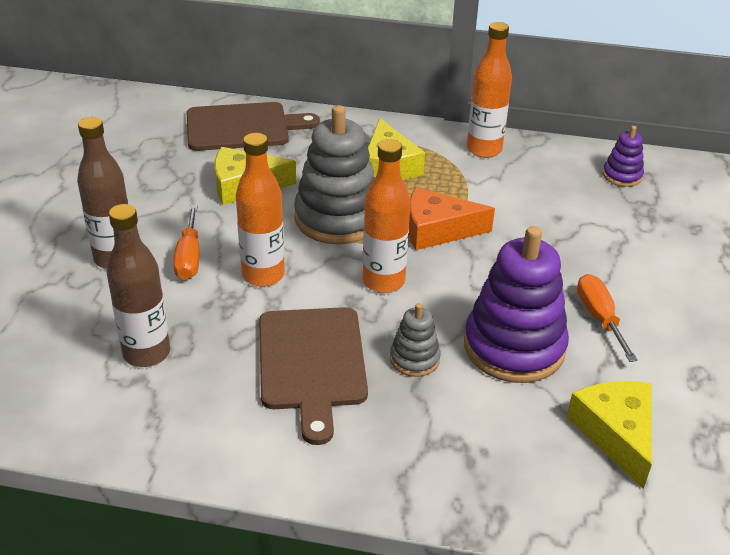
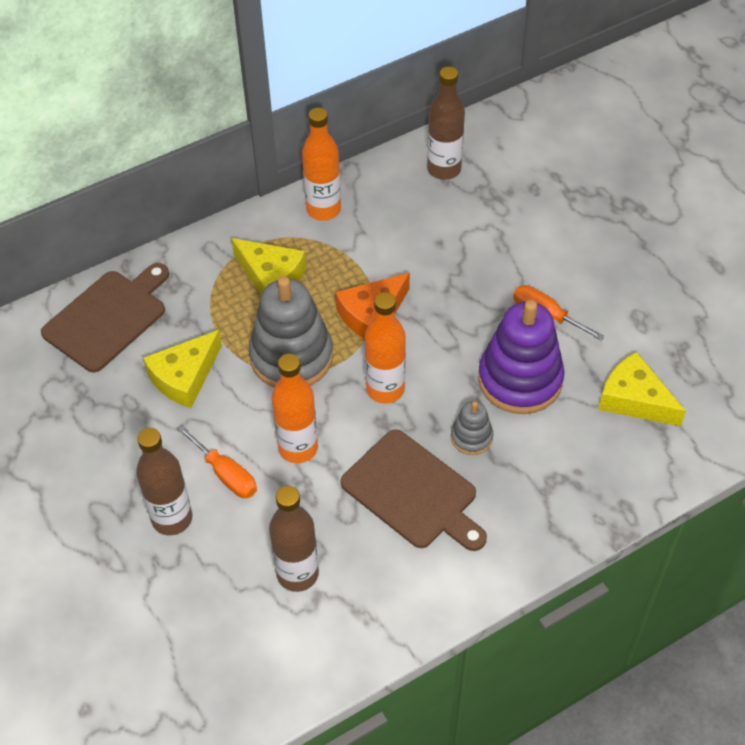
camera: 40 degrees left, 15 degrees up
purple stacking toy [603,126,644,187] -> brown bottle [427,67,465,180]

